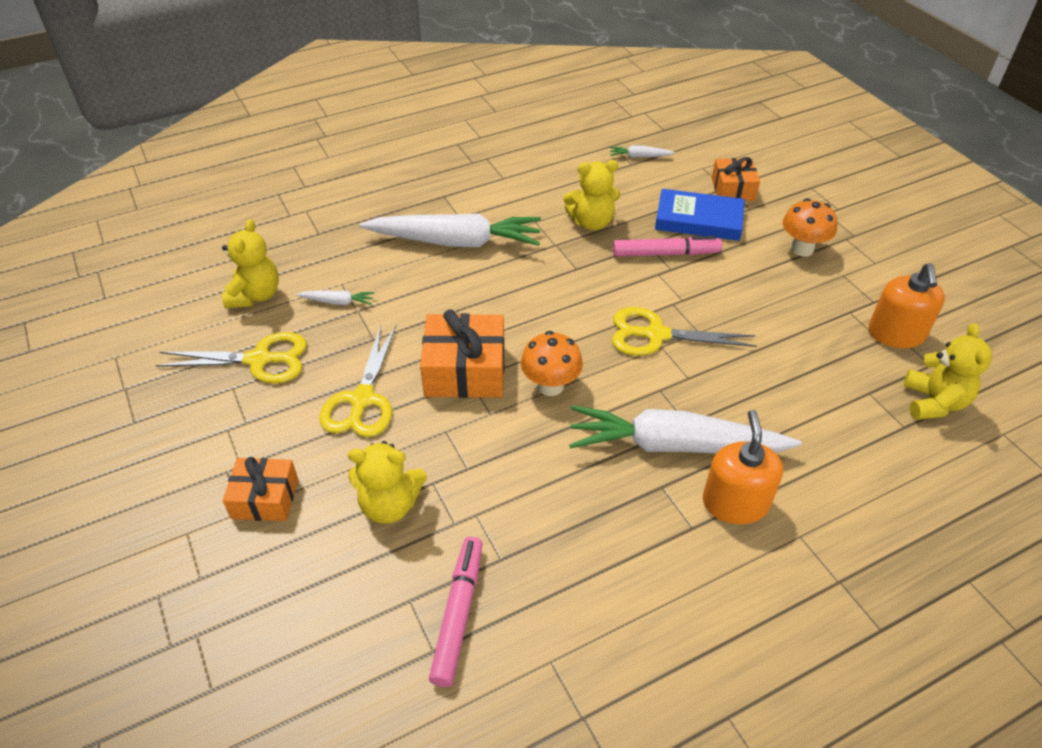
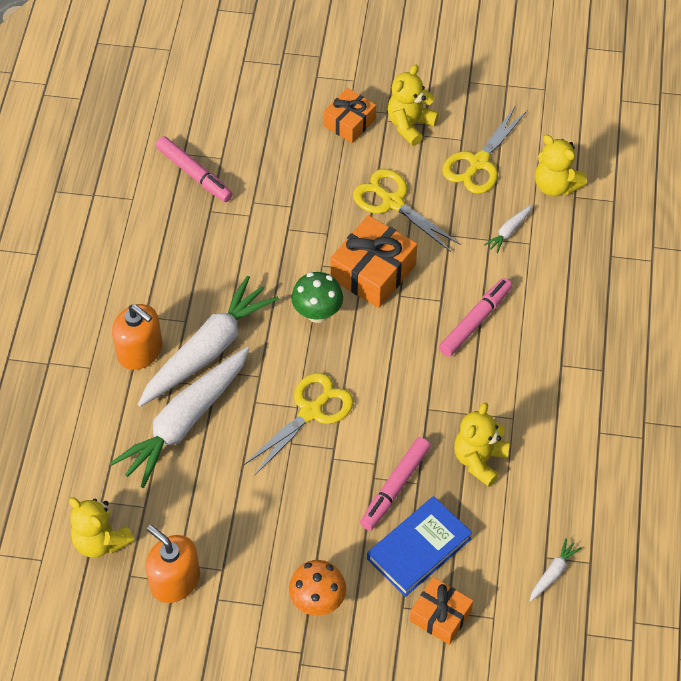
camera: 125 degrees right, 10 degrees up
yellow teddy bear [348,441,427,524] -> yellow teddy bear moved to [387,65,439,146]
white carrot [359,213,541,247] -> white carrot moved to [110,347,250,488]
orange mushroom [521,331,583,396] -> green mushroom [291,272,343,323]
none -> pink marker [439,278,512,357]

